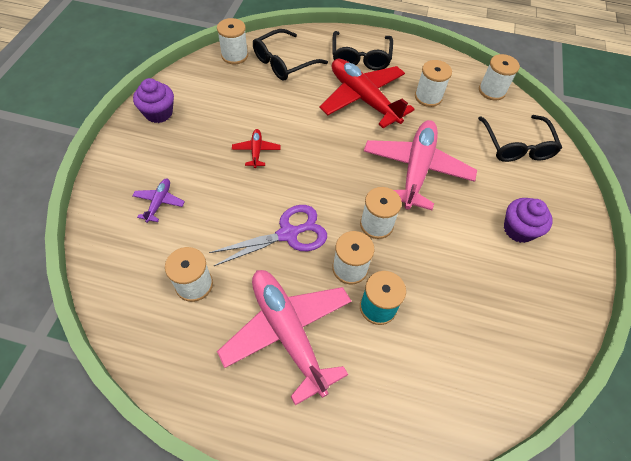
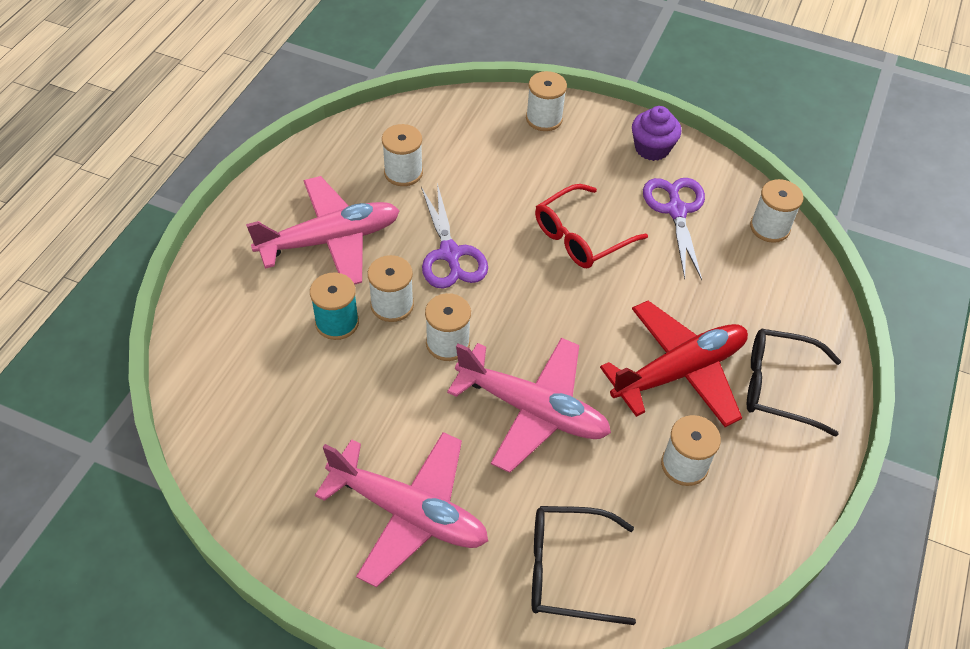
camera: 100 degrees right, 5 degrees down
purple plane [132,179,185,223] -> none
red plane [232,129,281,168] -> red glasses [535,184,648,268]
black glasses [253,29,328,81] -> none
white spool [479,54,520,100] -> white spool moved to [526,71,567,131]
purple cupcake [504,198,553,243] -> pink plane [315,432,488,588]
none -> purple scissors [643,178,705,280]

